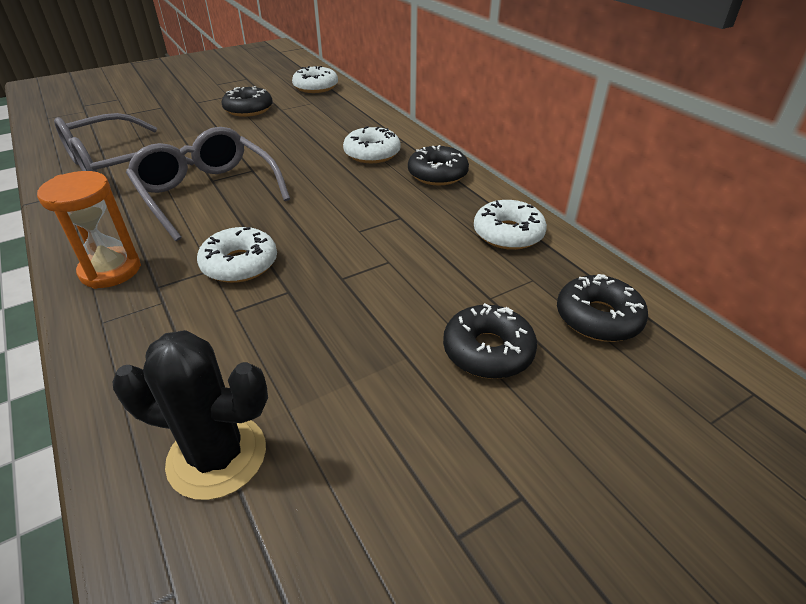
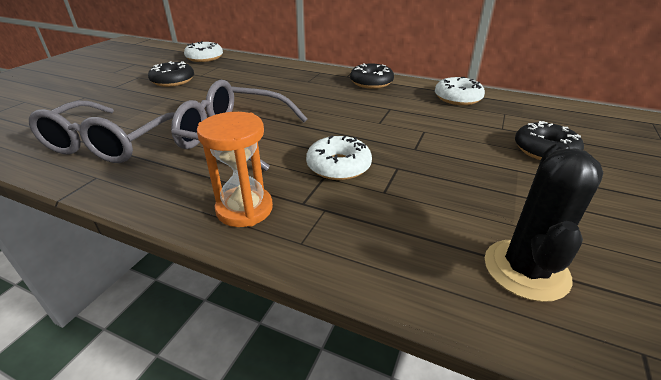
camera: 35 degrees left, 5 degrees down
black cactus [112,330,268,500] -> black cactus turned 45 degrees counterclockwise [485,142,603,302]
white donut [343,126,401,163] -> none
black donut [557,274,648,342] -> none

